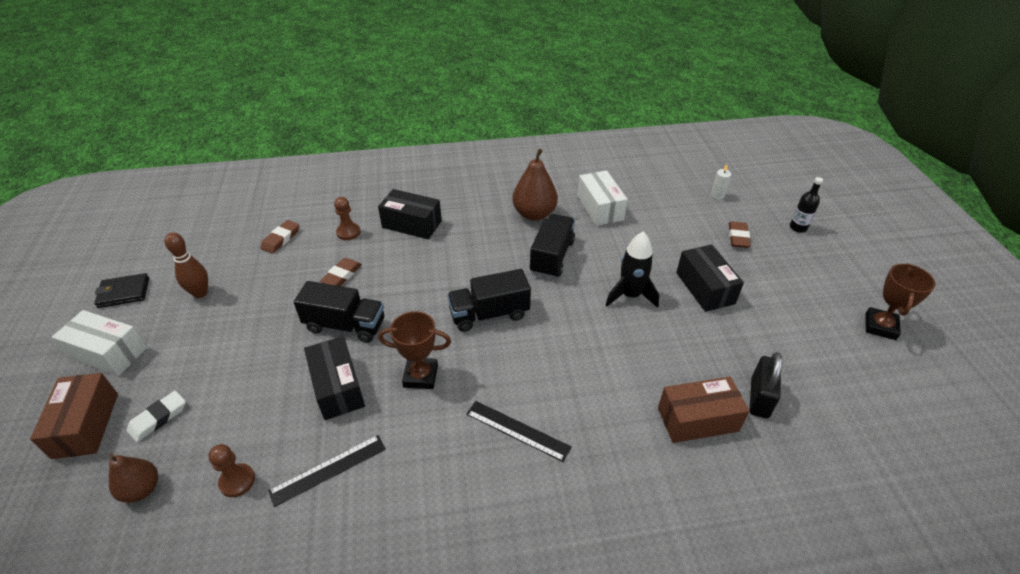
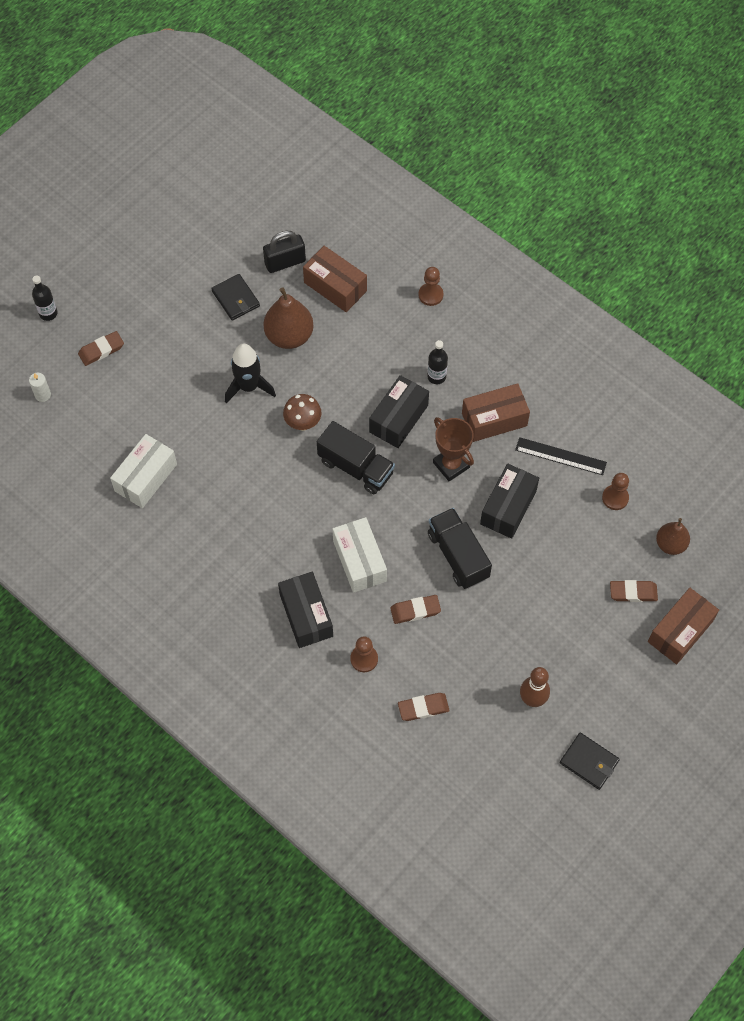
camera: 130 degrees left, 20 degrees up
white box [52,310,147,376] -> white box moved to [333,517,387,593]
white eraser [127,391,186,442] -> brown eraser [610,580,658,602]
black ruler [466,401,572,462] -> black bottle [427,340,448,384]
brown pear [512,148,558,220] -> brown pear moved to [263,287,314,349]
black truck [530,214,575,278] -> none
black box [676,244,744,312] -> black box moved to [369,375,429,448]
brown trophy [866,263,936,340] -> none
none -> black wallet [211,274,260,320]
none -> brown mushroom [283,394,322,431]
none -> brown pawn [419,267,443,306]
none -> brown box [462,383,530,442]

